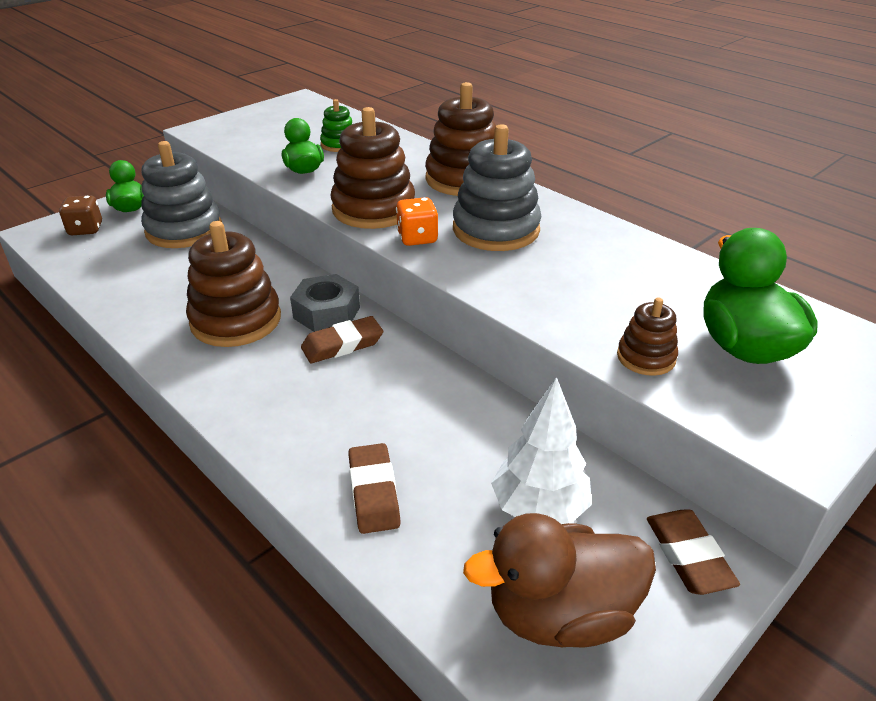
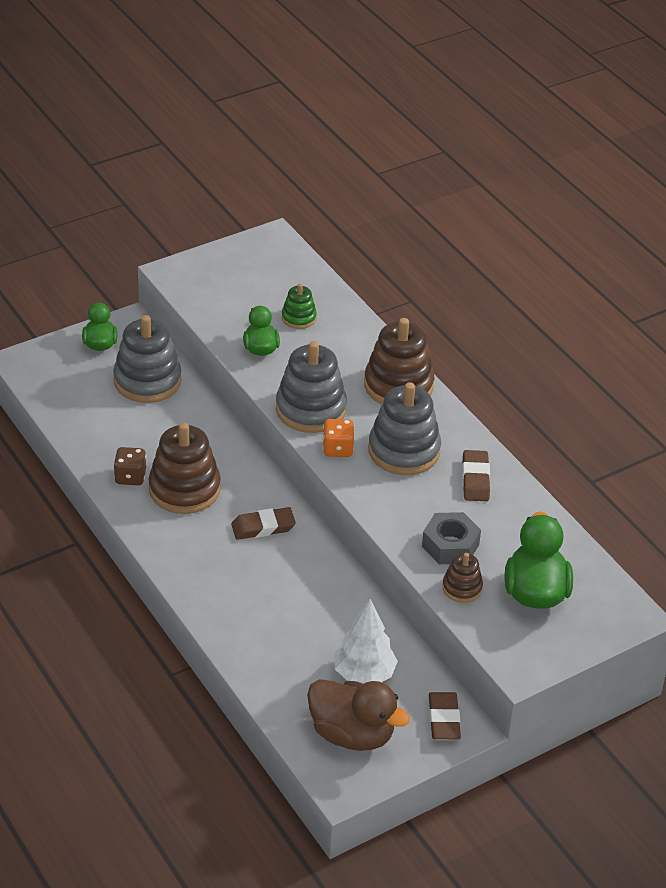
camera: 10 degrees right, 5 degrees up
brown dice [59,195,102,235] -> brown dice moved to [113,447,146,485]
grey nut [290,274,360,332] -> grey nut moved to [422,512,481,564]
brown stacking toy [330,107,415,229] -> grey stacking toy [276,341,347,433]
brown eraser [348,443,401,534] -> brown eraser moved to [462,450,490,501]
brown duck [463,513,656,648] -> brown duck turned 150 degrees counterclockwise [307,679,410,751]

